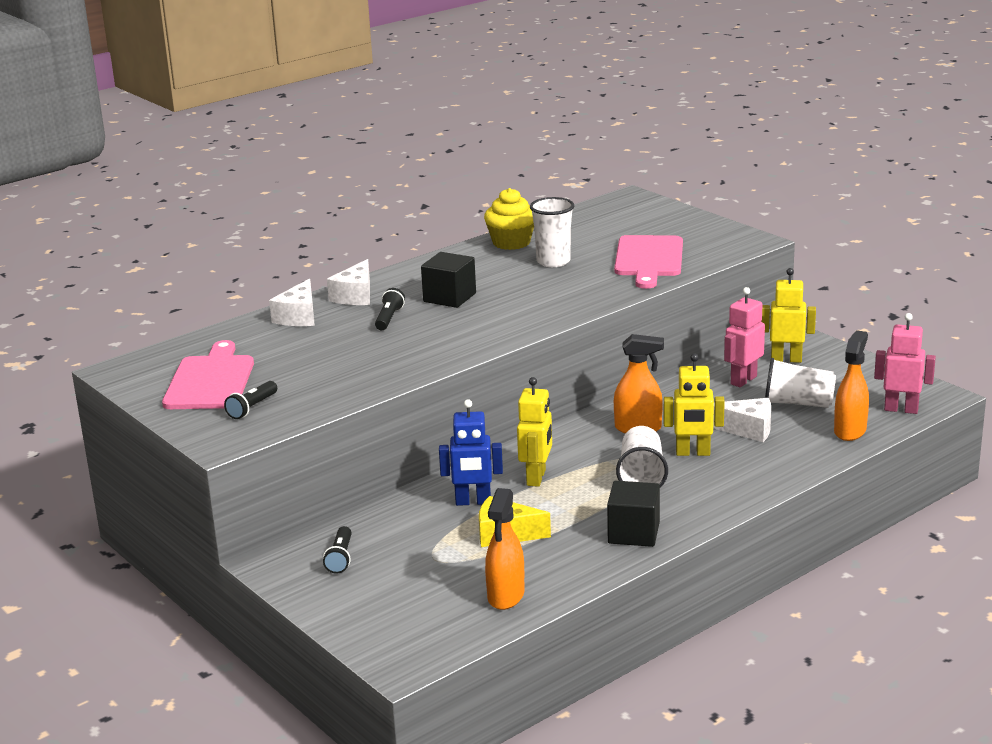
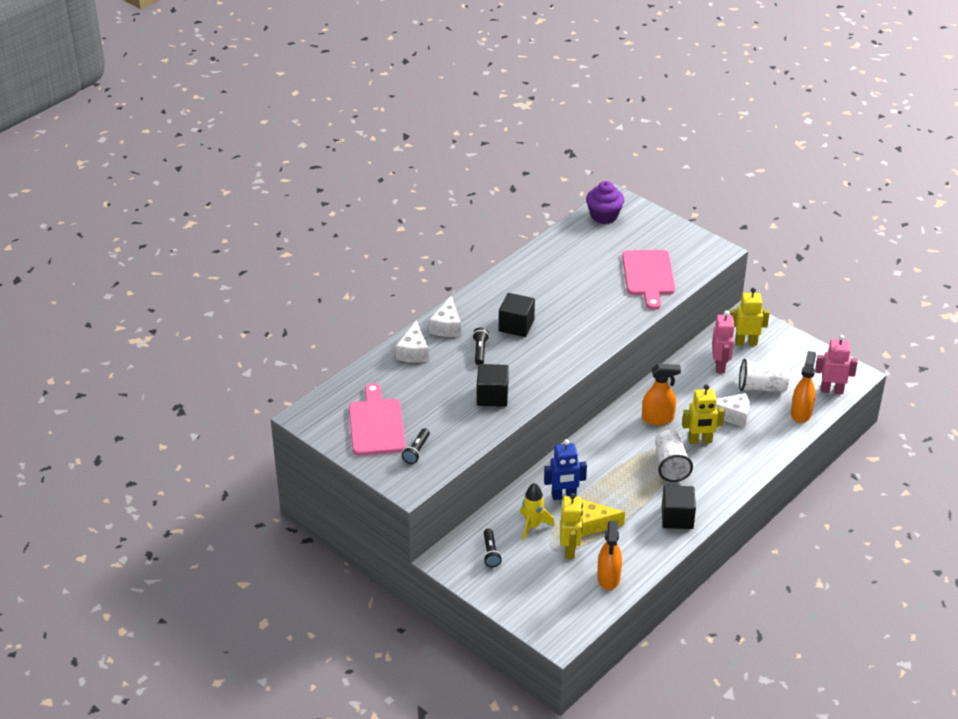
camera: 10 degrees left, 15 degrees up
yellow cupcake [484,188,534,250] -> none
yellow robot [517,377,552,487] -> yellow robot moved to [560,493,583,559]
white cup [530,197,574,267] -> none
pink robot [724,287,765,387] -> pink robot turned 150 degrees clockwise [712,310,735,373]
none -> black cube [477,364,509,407]
none -> yellow rocket [520,483,555,541]
none -> purple cupcake [586,181,624,224]

